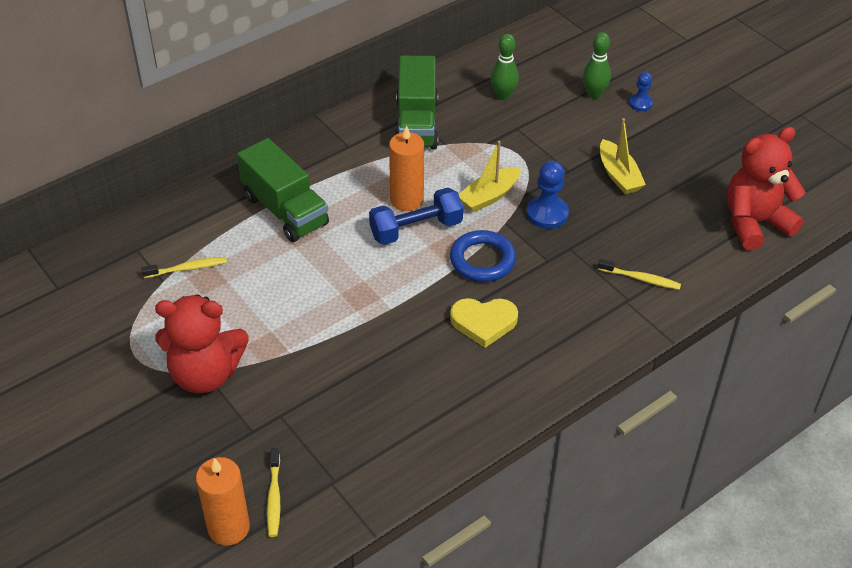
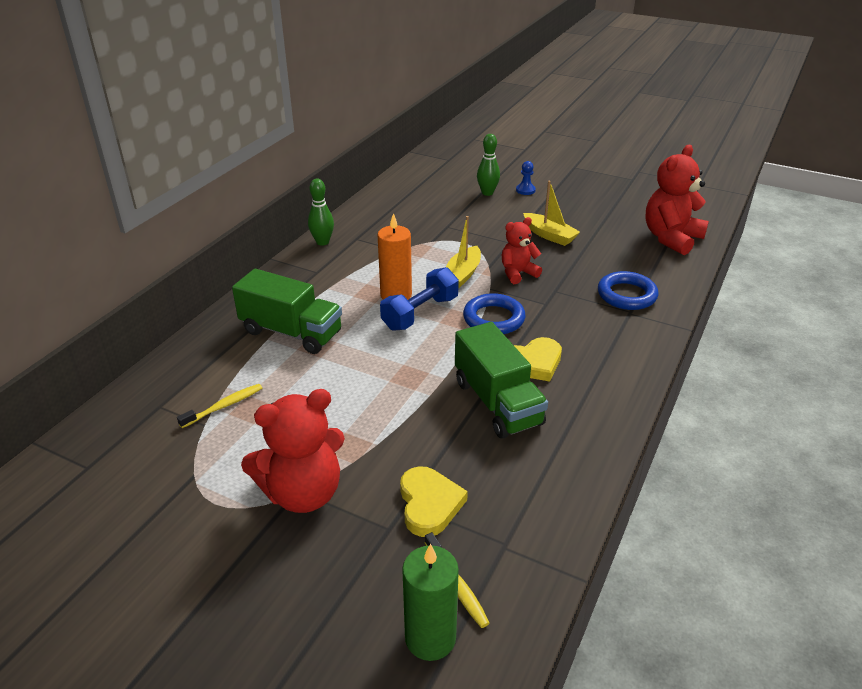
camera: 25 degrees left, 10 degrees down
orange candle [196,457,250,546] -> green candle [402,544,459,661]
green truck [396,56,438,149] -> green truck moved to [455,322,548,439]
green bowling pin [491,34,519,100] -> green bowling pin moved to [308,179,334,246]
blue pawn [526,161,569,229] -> red teddy bear [502,217,542,284]
yellow toothbrush [598,259,681,290] -> blue ring [598,271,658,310]
none -> yellow heart [400,466,468,537]

